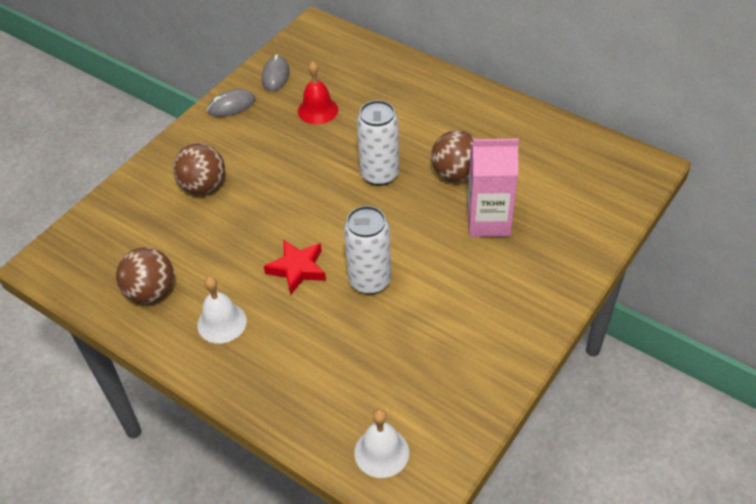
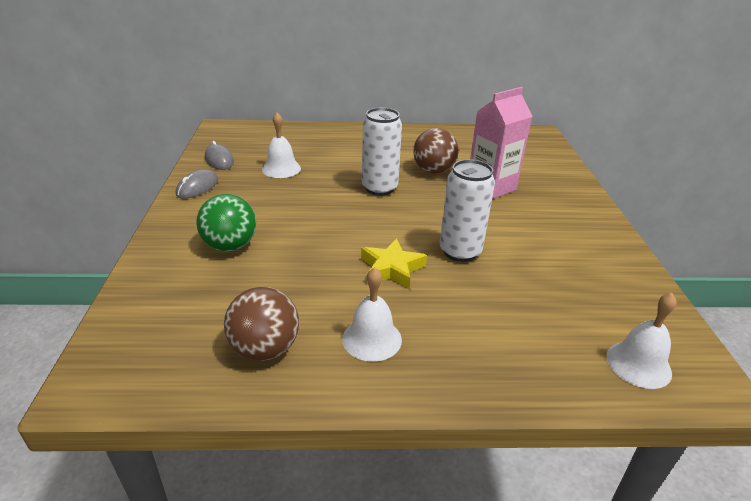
camera: 40 degrees left, 15 degrees down
brown ball [173,143,225,195] -> green ball [196,194,256,252]
red star [264,240,326,295] -> yellow star [361,238,427,289]
red bell [298,61,338,124] -> white bell [262,113,301,178]

